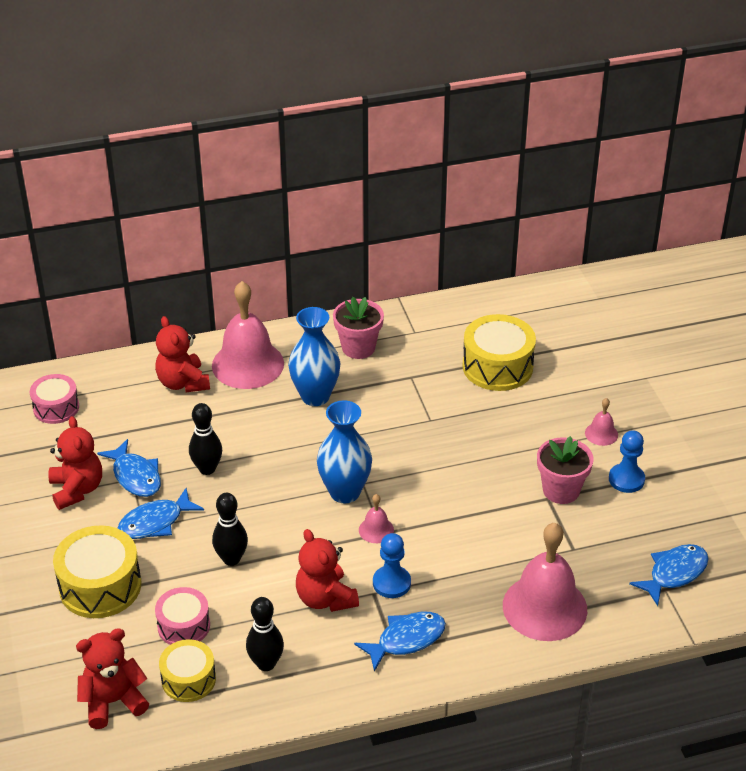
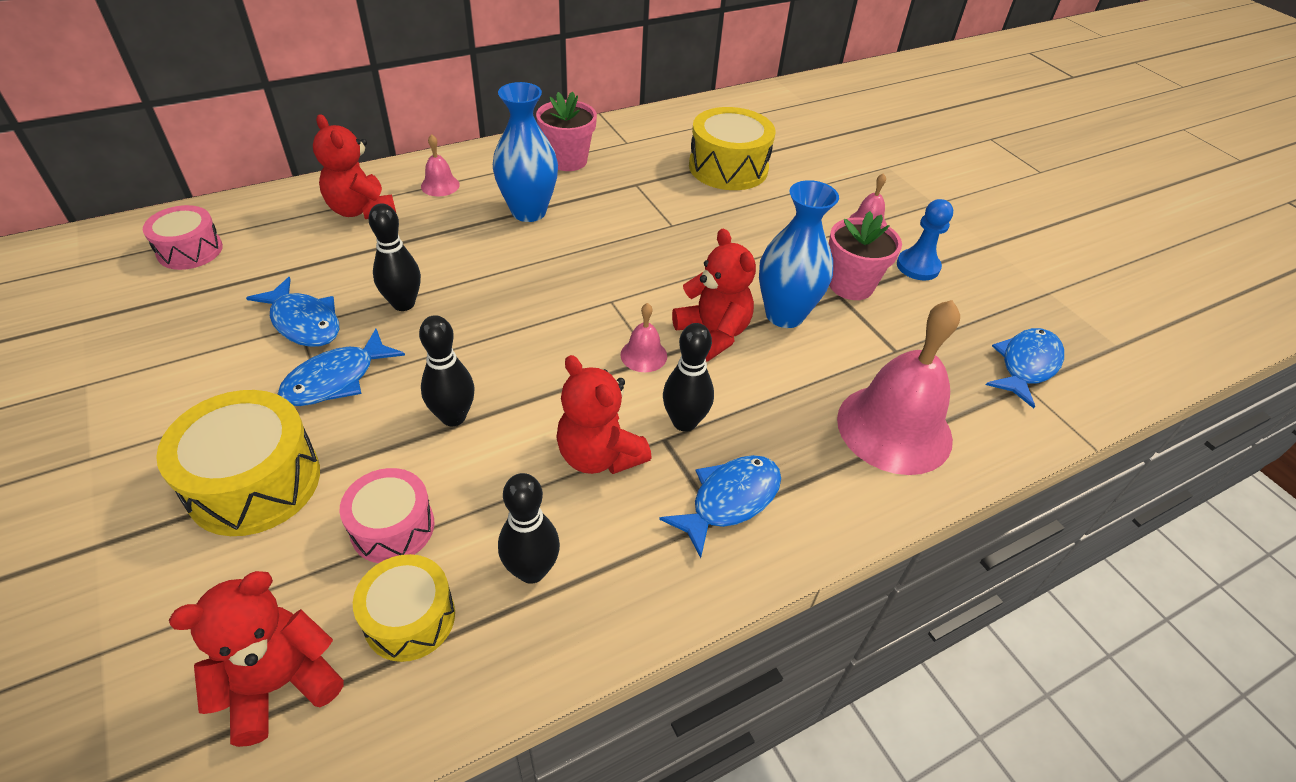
camera: 15 degrees left, 5 degrees up
red teddy bear [48,416,102,510] -> red teddy bear moved to [672,229,756,361]
pink bell [212,281,284,389] -> pink bell [421,134,460,196], size x0.44
blue vase [317,400,372,504] -> blue vase moved to [759,180,839,328]
blue pawn [373,533,411,598] -> black bowling pin [663,323,714,432]

